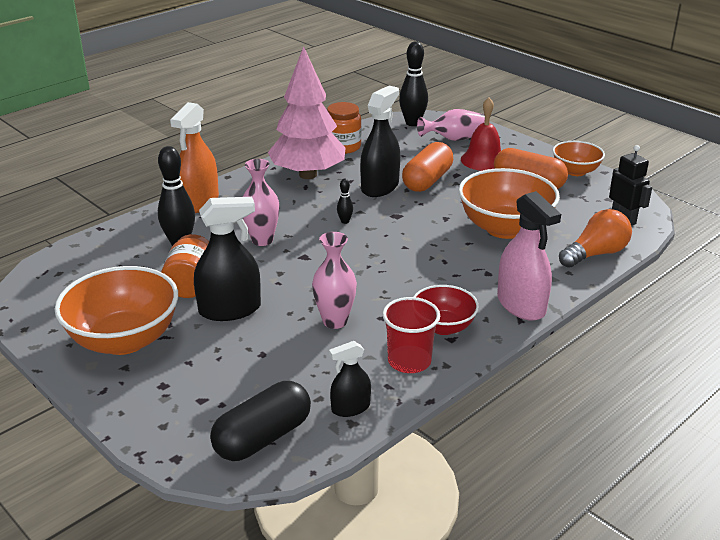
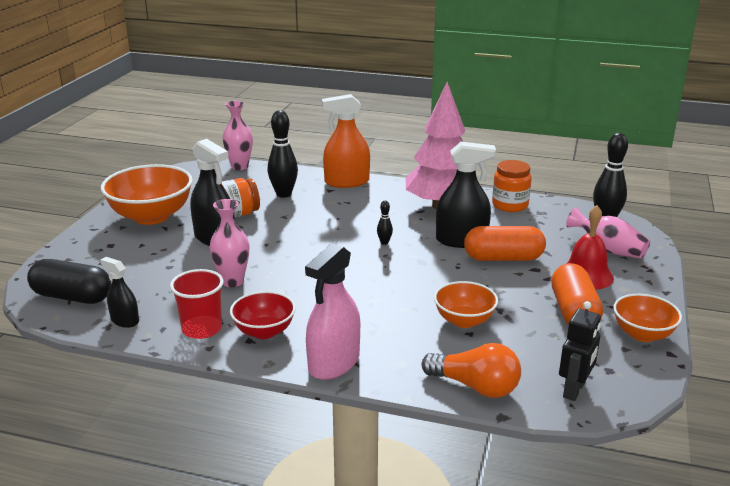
camera: 60 degrees right, 5 degrees down
pink vase [243,159,280,246] -> pink vase moved to [222,101,253,170]
orange bowl [458,168,560,239] -> orange bowl [434,281,498,328], size x0.58

